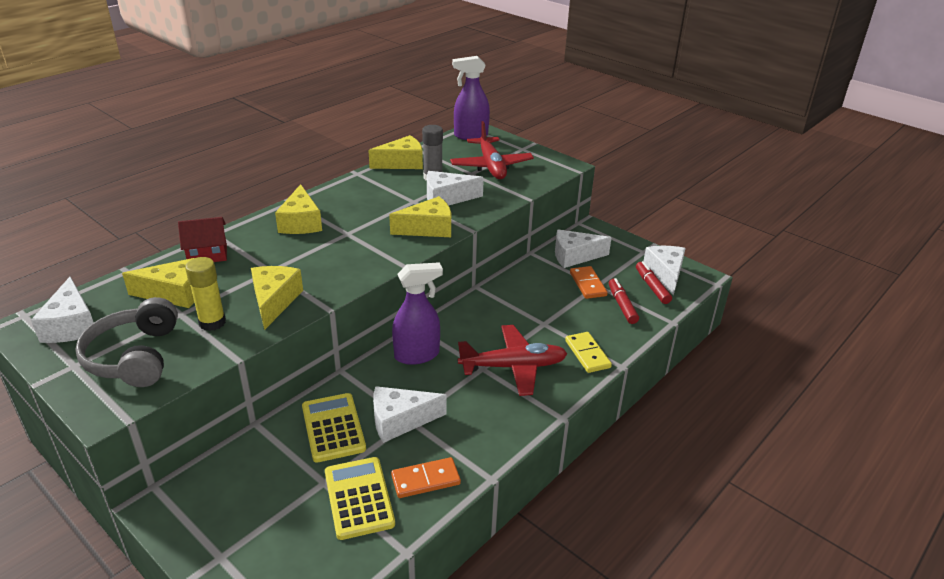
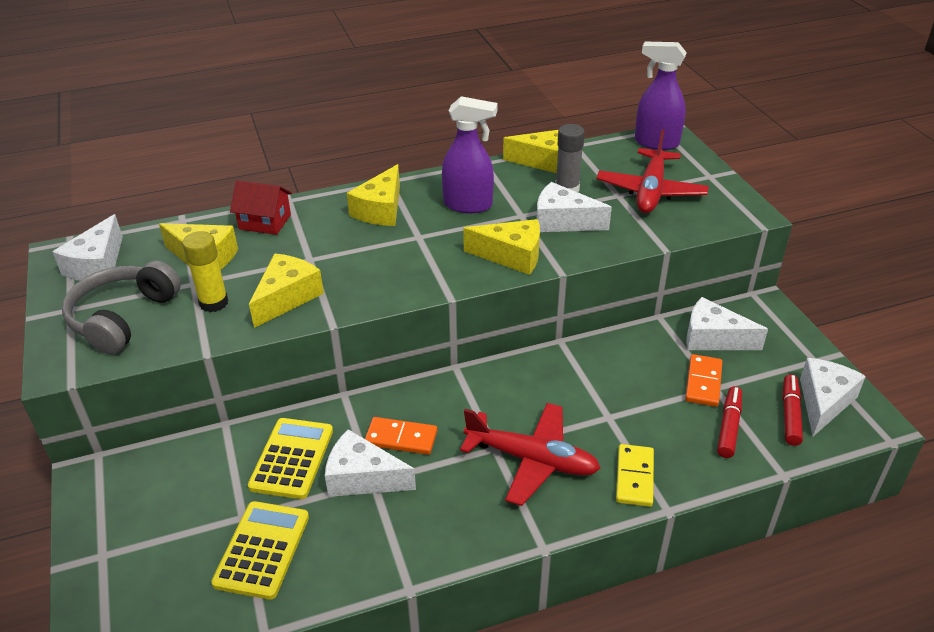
camera: 30 degrees right, 5 degrees up
orange domino [391,457,461,498] -> orange domino moved to [365,417,437,455]
purple spray bottle [392,262,443,365] -> purple spray bottle moved to [442,96,498,213]

